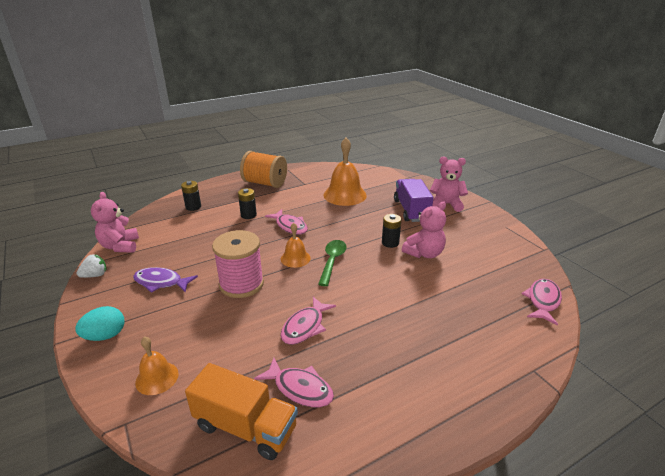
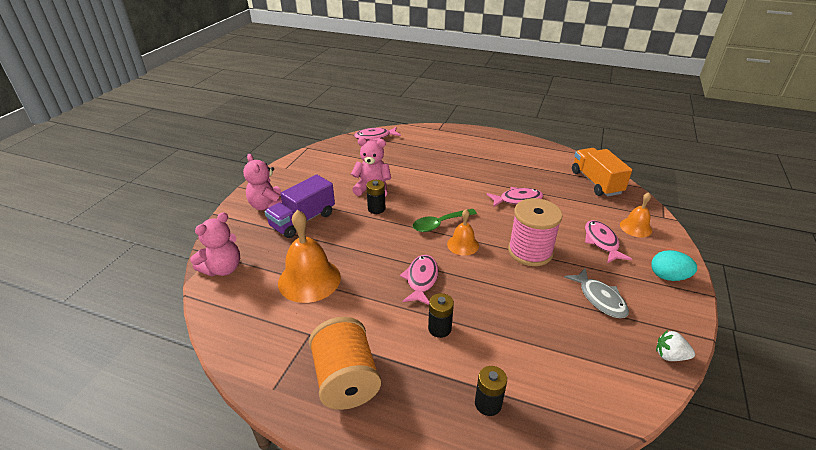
camera: 130 degrees left, 5 degrees up
pink teddy bear [91,192,139,253] -> pink teddy bear moved to [190,212,240,276]
purple fish [133,267,198,293] -> grey fish [564,268,629,318]
pink fish [254,358,334,407] -> pink fish moved to [585,220,632,263]

